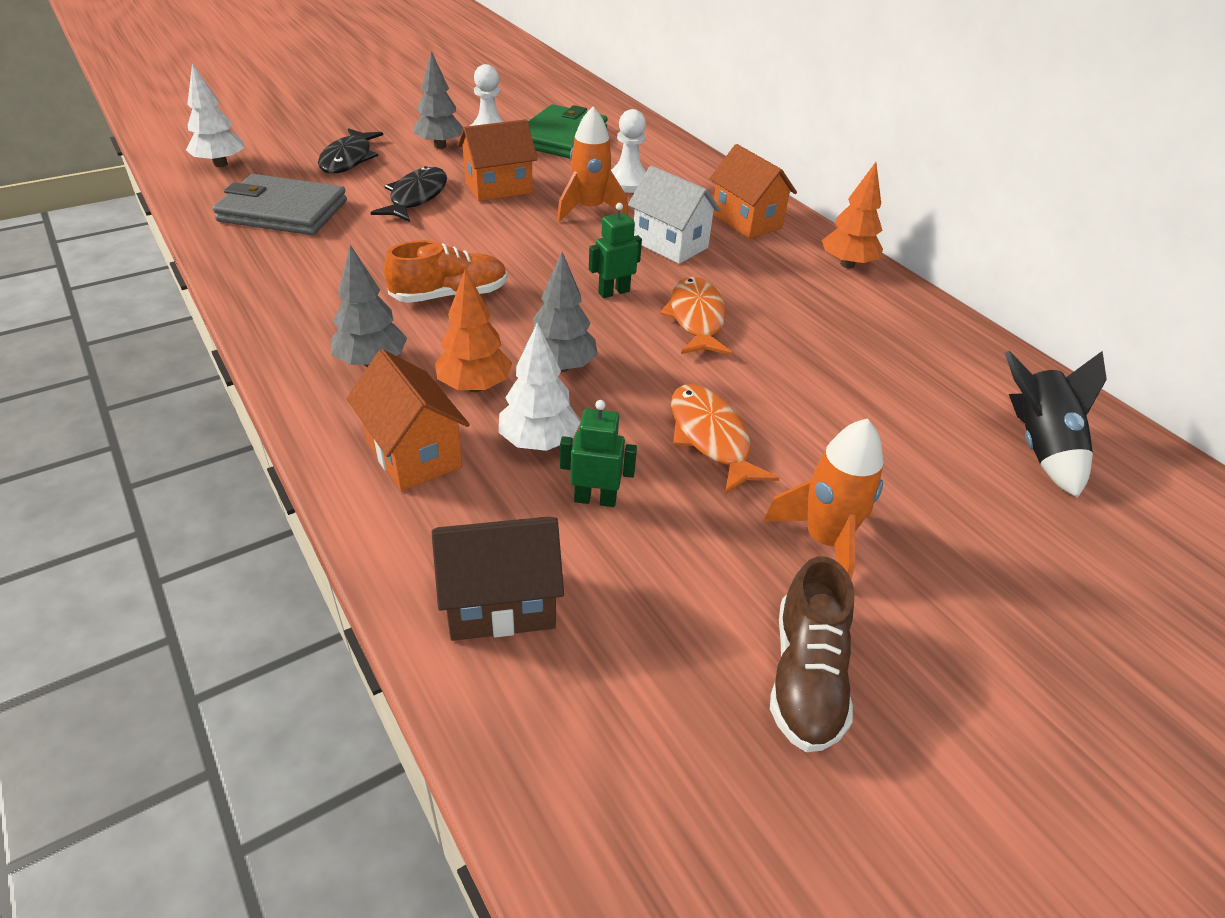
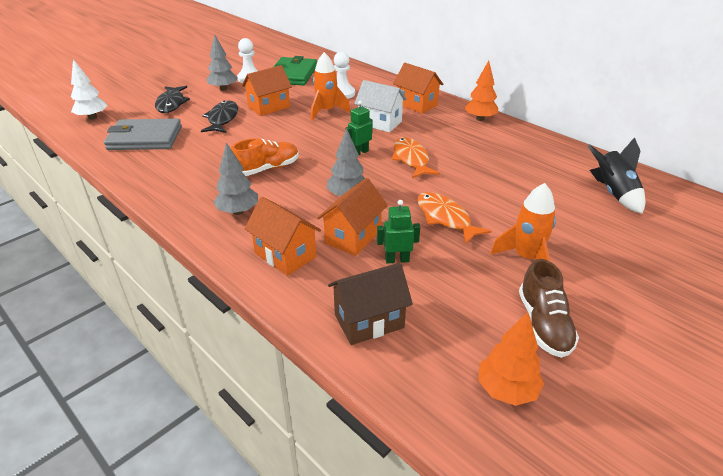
camera: 10 degrees left, 5 degrees down
orange tree [435,268,512,392] -> orange tree moved to [478,312,544,406]
white tree [499,322,581,451] -> orange house [317,178,388,256]

